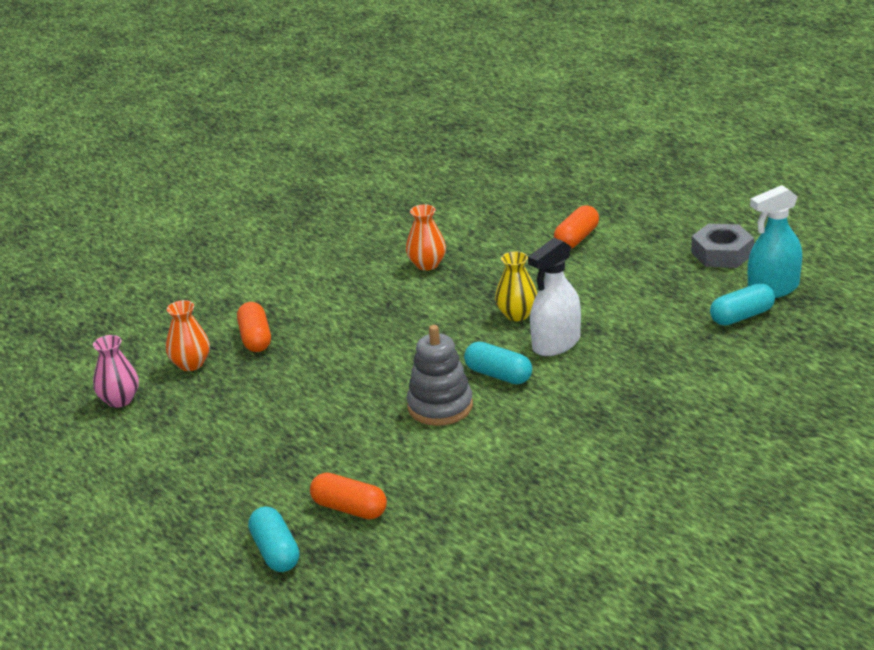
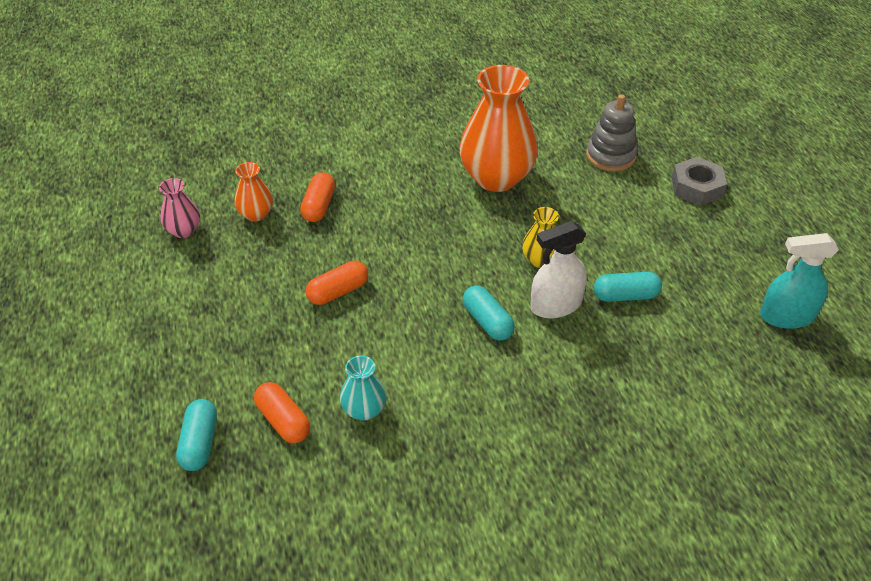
camera: 20 degrees right, 15 degrees up
orange vase [406,204,446,271] -> orange vase [459,65,538,192], size x2.11
grey stacking toy [407,325,473,426] -> grey stacking toy moved to [586,94,638,172]
orange capsule [554,205,599,249] -> orange capsule moved to [306,261,368,305]
grey nut [691,224,754,268] -> grey nut moved to [672,157,727,206]
turquoise capsule [710,283,775,325] -> turquoise capsule moved to [594,272,662,302]
none -> turquoise vase [340,355,386,421]

